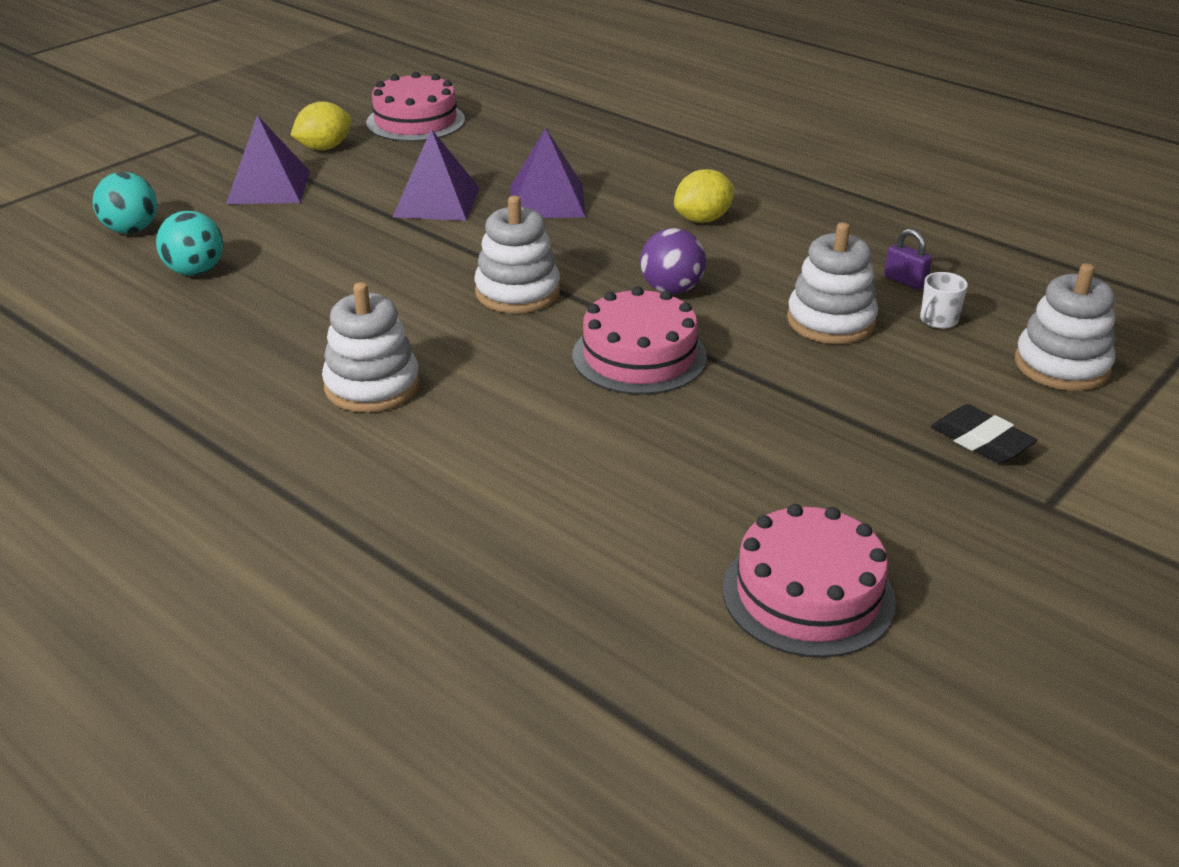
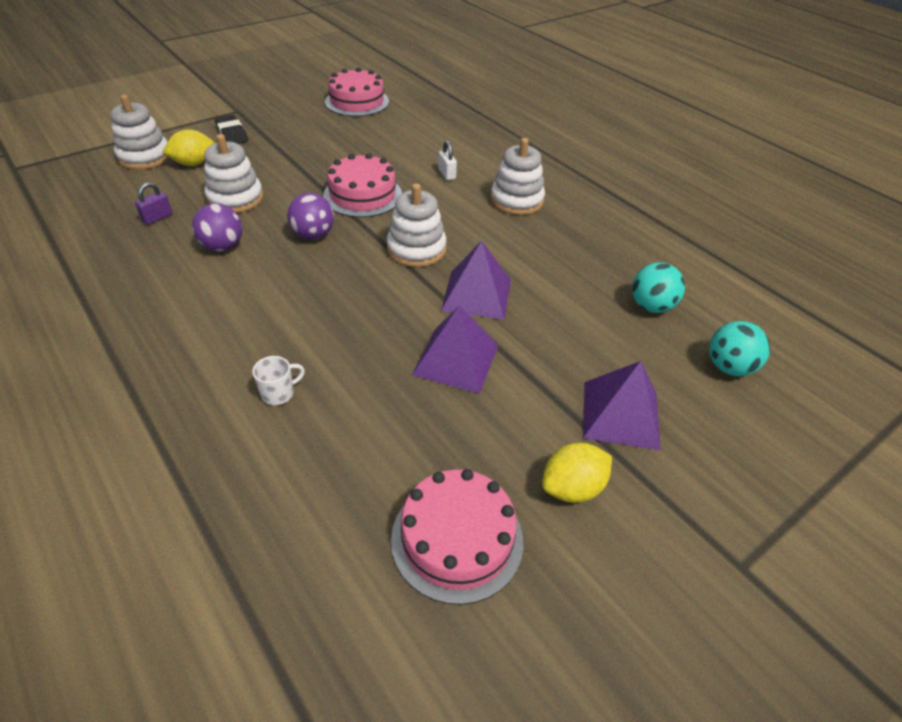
camera: 170 degrees left, 10 degrees up
purple pyramid [510,128,585,218] -> purple pyramid moved to [441,241,511,320]
yellow lemon [674,169,734,223] -> yellow lemon moved to [163,129,214,166]
purple padlock [884,229,932,290] -> purple padlock turned 75 degrees clockwise [135,182,172,225]
white mug [920,272,968,329] -> white mug moved to [252,356,305,405]
none -> purple ball [192,203,242,251]
none -> white padlock [438,141,457,180]

